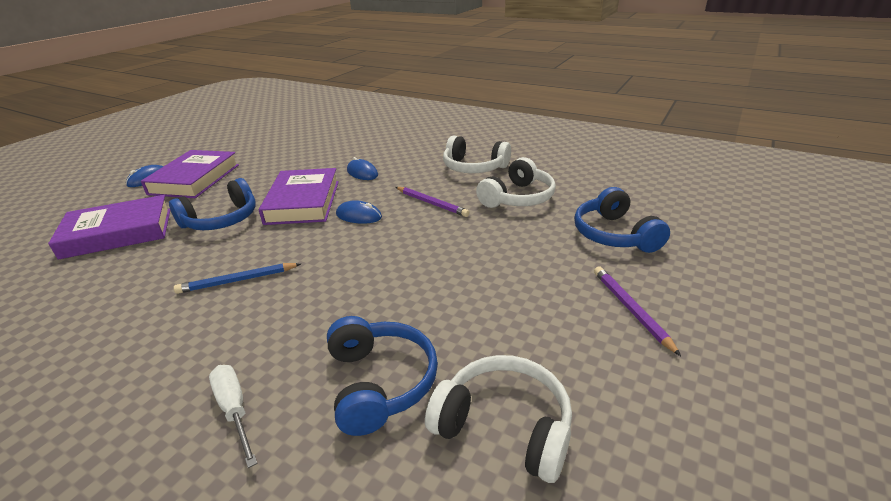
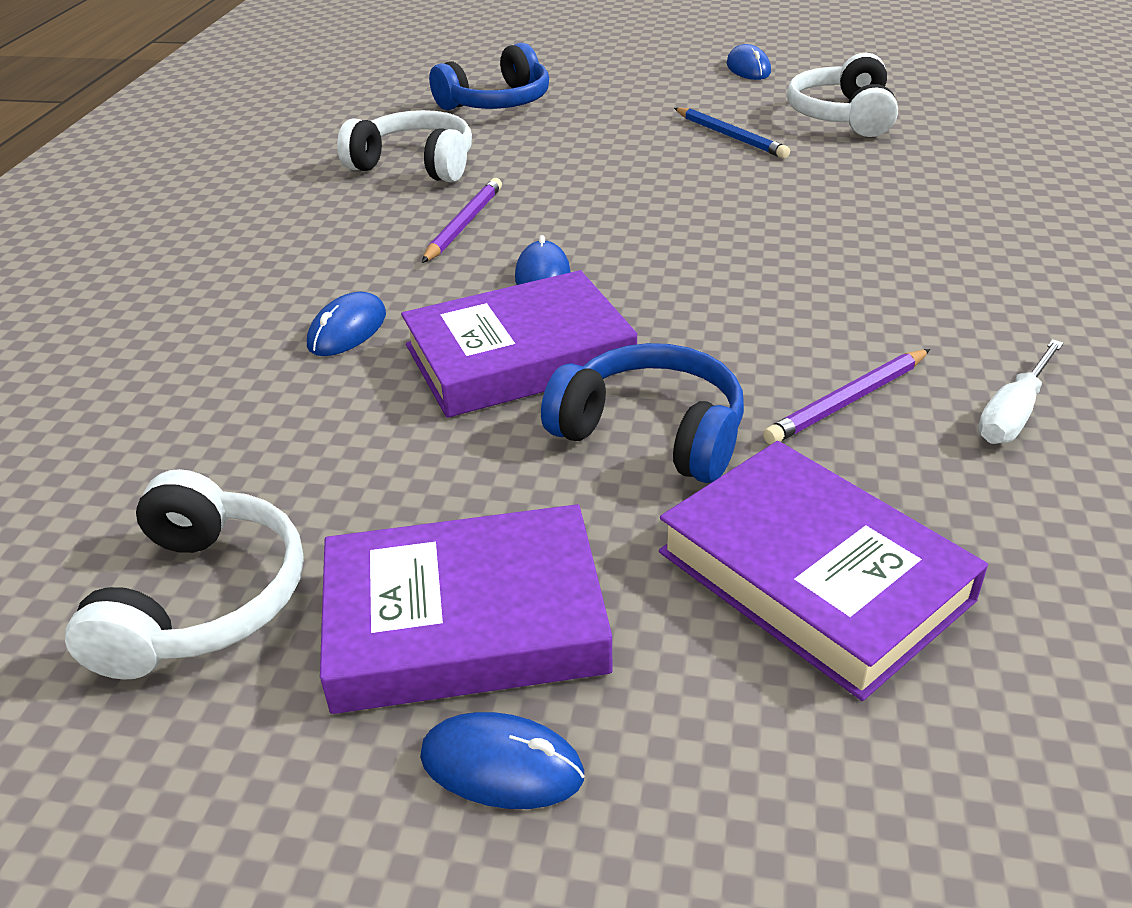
camera: 110 degrees left, 5 degrees up
blue pencil [174,263,301,294] -> blue pencil moved to [674,107,790,159]
white screwdriver [209,365,257,468] -> white screwdriver moved to [978,339,1064,444]
blue headphones [327,316,438,436] -> none
white headphones [443,136,511,173] -> white headphones moved to [65,469,304,680]
purple pencil [594,266,681,356] -> purple pencil moved to [763,349,930,445]
none -> blue mouse [727,44,771,80]

